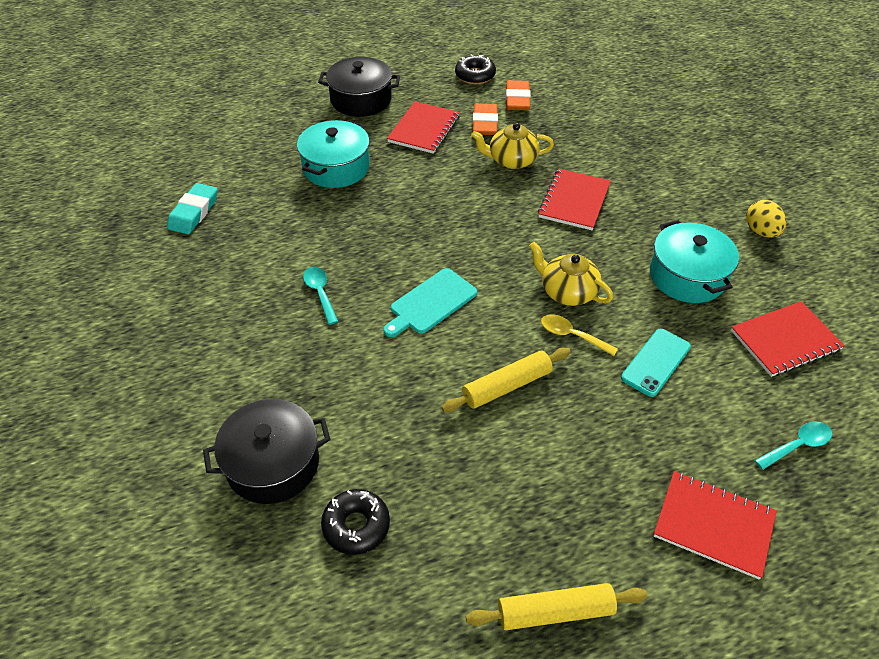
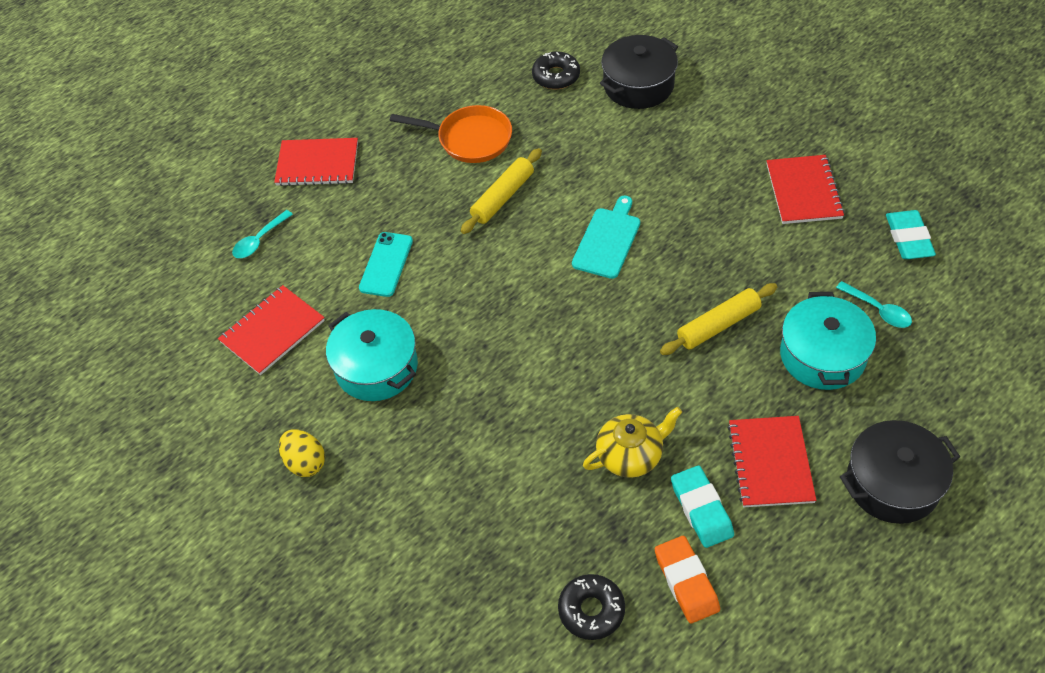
camera: 160 degrees right, 5 degrees up
turquoise spoon [303,267,338,325] -> turquoise spoon moved to [836,281,912,328]
black donut [455,54,496,84] -> black donut moved to [558,574,625,640]
yellow rolling pin [466,583,647,630] -> yellow rolling pin moved to [660,283,777,355]
orange eraser [473,103,498,135] -> turquoise eraser [671,466,734,548]
yellow teapot [529,242,613,306] -> none
red notebook [538,169,611,230] -> red notebook moved to [767,155,845,224]
yellow spoon [541,314,618,356] -> none
none -> orange pan [390,105,512,163]

